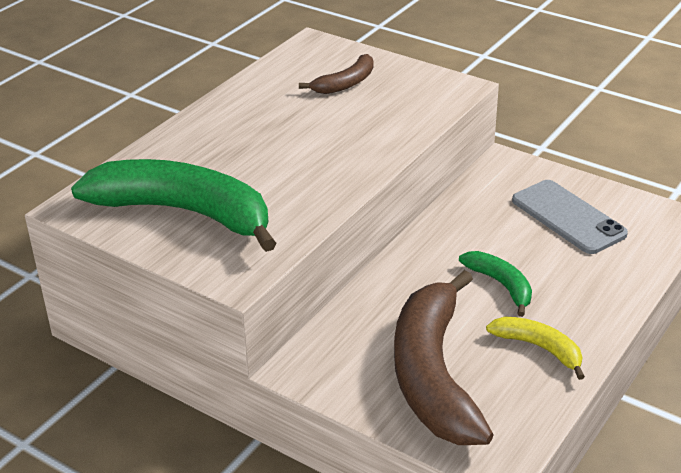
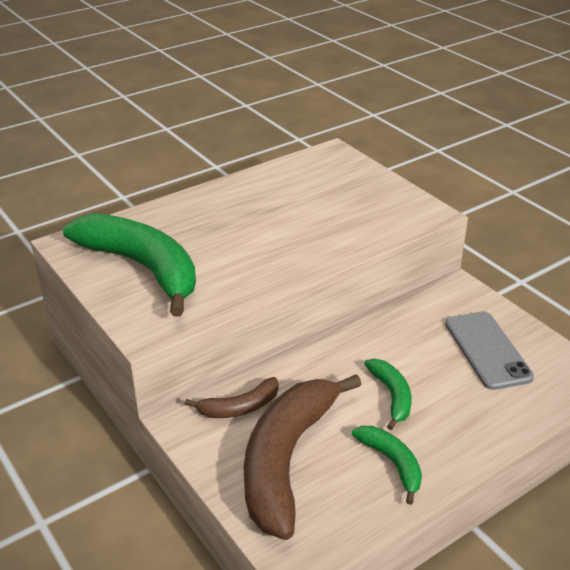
camera: 20 degrees right, 0 degrees up
brown banana [299,54,373,94] -> brown banana moved to [185,377,279,418]
yellow banana [486,316,585,380] -> green banana [352,426,422,505]

